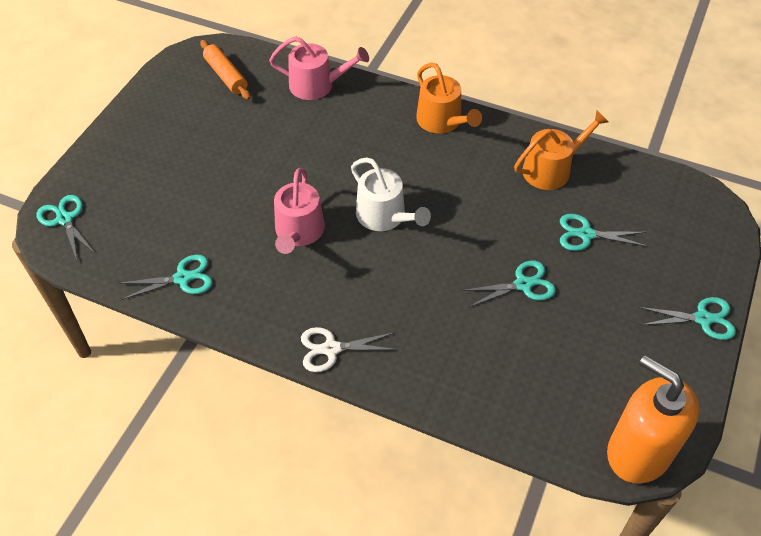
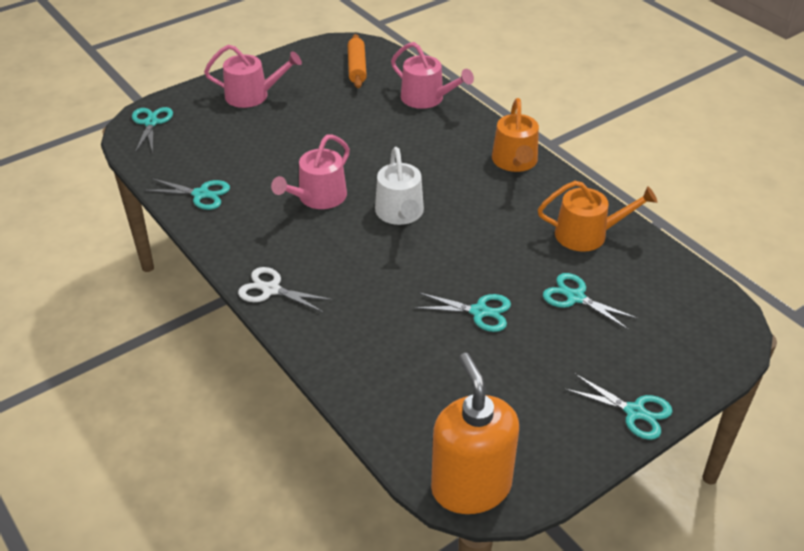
camera: 30 degrees right, 10 degrees down
none -> pink watering can [204,45,302,108]

